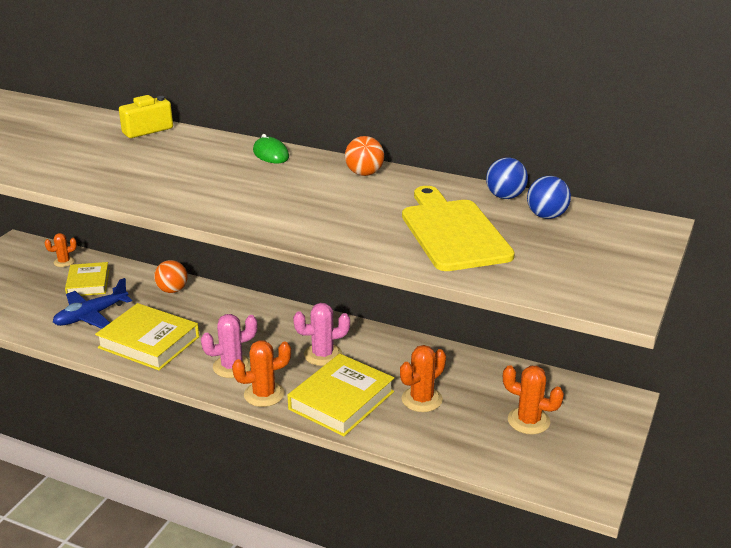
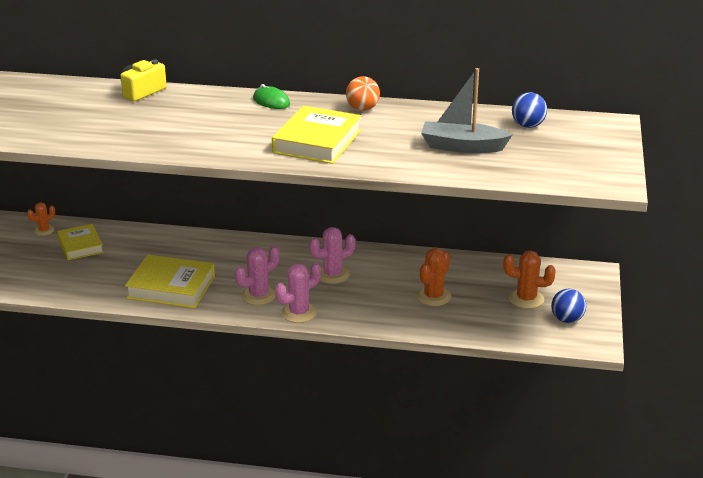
camera: 15 degrees left, 0 degrees up
blue plane [53,278,132,329] -> none
orange ball [154,260,188,293] -> none
orange cactus [232,340,291,407] -> pink cactus [275,263,321,323]
yellow book [287,354,394,436] -> yellow book moved to [272,106,361,164]
yellow cutting board [402,186,515,271] -> grey boat [421,68,512,153]
blue ball [486,157,528,199] -> blue ball moved to [551,289,586,323]

